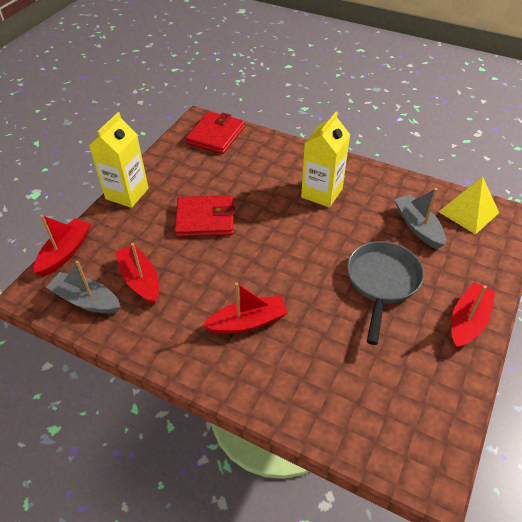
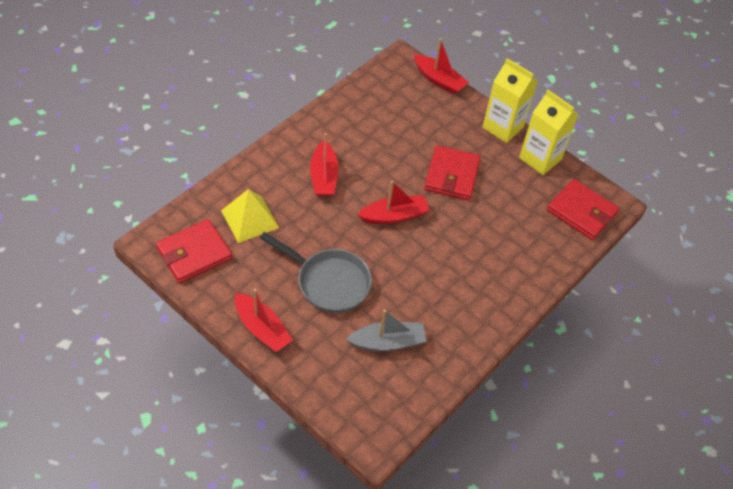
camera: 100 degrees right, 5 degrees up
grey boat [46,261,121,314] -> none
red boat [115,243,159,305] -> red boat moved to [357,181,430,224]
yellow carton [301,112,350,208] -> yellow carton moved to [519,90,579,175]
yellow pyramid [439,177,499,234] -> yellow pyramid moved to [221,189,279,243]
none -> red wallet [156,219,232,283]

